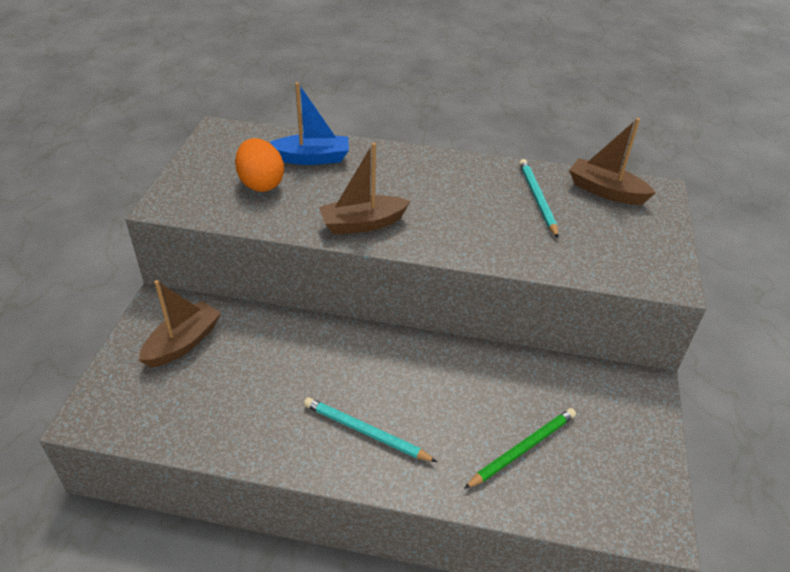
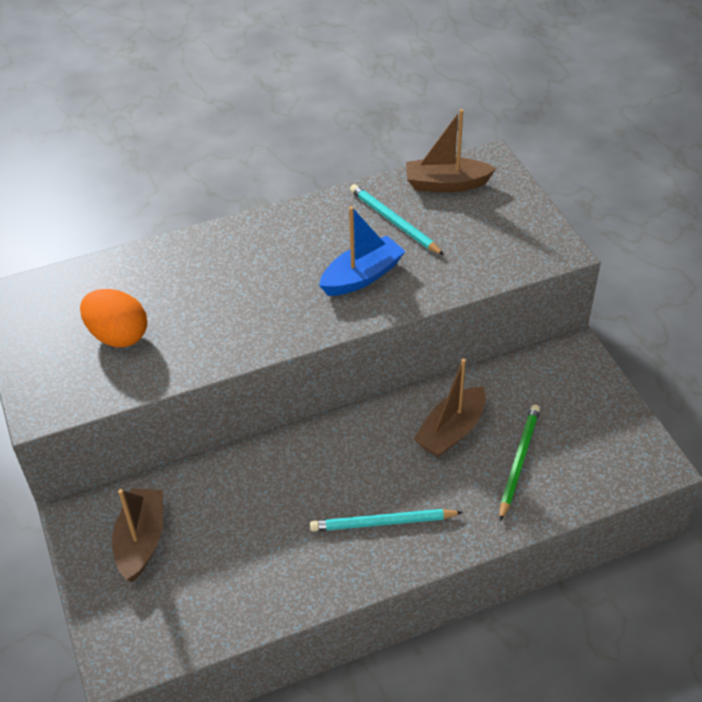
camera: 30 degrees left, 5 degrees up
blue boat [269,82,349,165] -> blue boat moved to [319,206,405,296]
brown boat [319,143,410,234] -> brown boat moved to [414,359,486,457]

